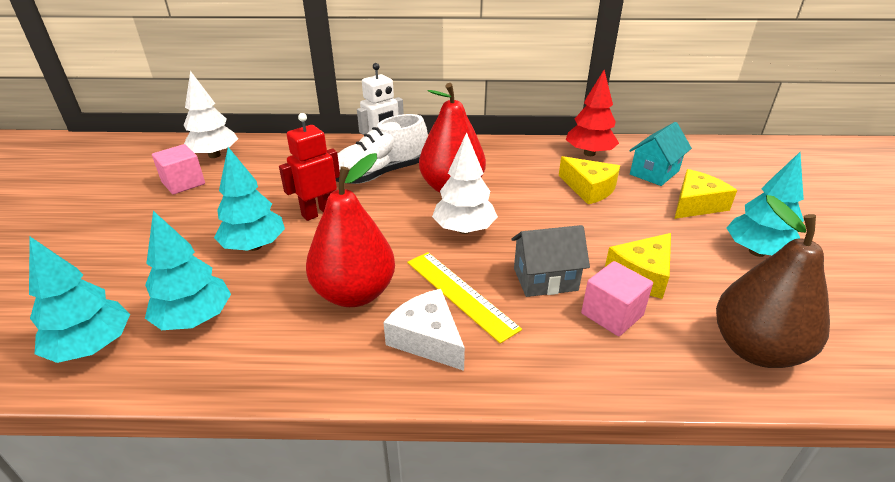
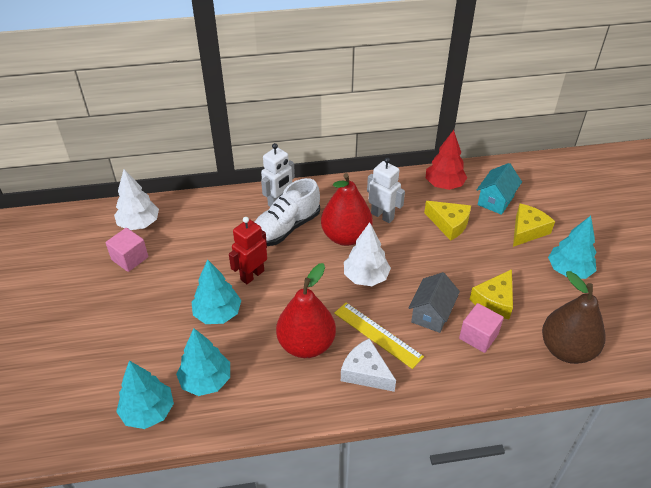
camera: 10 degrees left, 10 degrees up
grey house [511,225,590,297] -> grey house turned 45 degrees counterclockwise [409,272,460,333]
none -> white robot [367,157,405,223]

